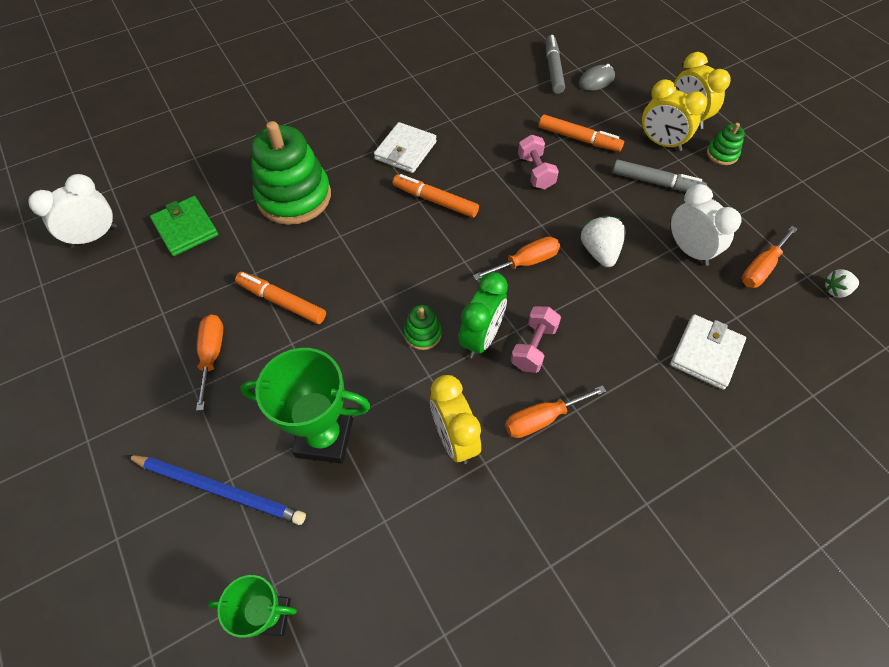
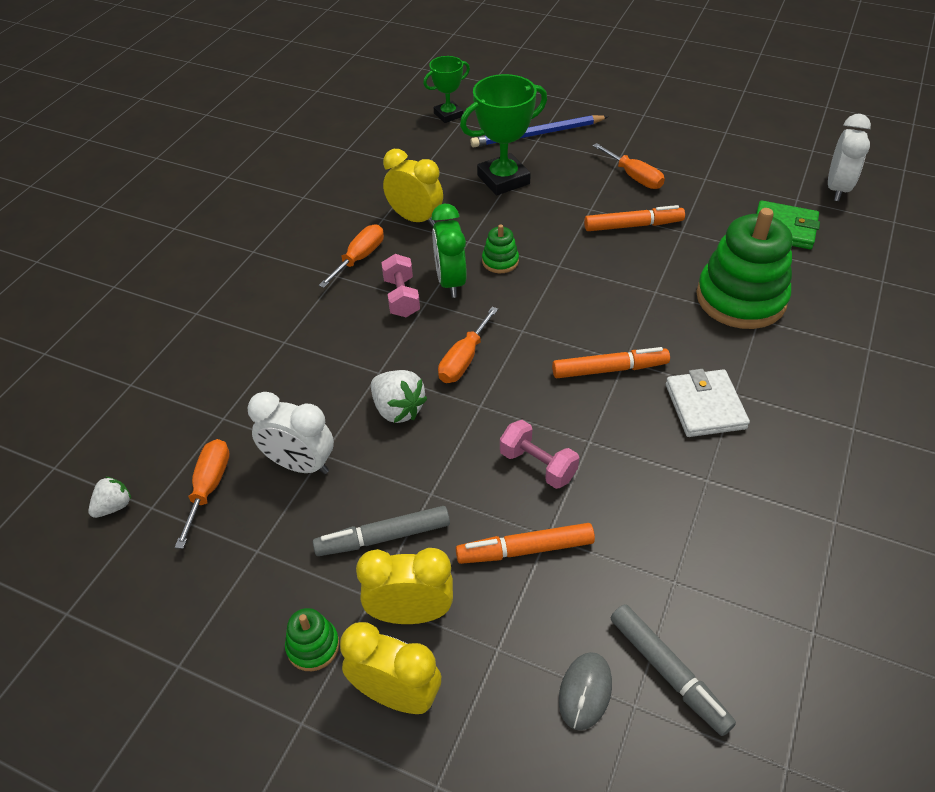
camera: 145 degrees right, 10 degrees down
white wallet [670,314,746,390] -> none

